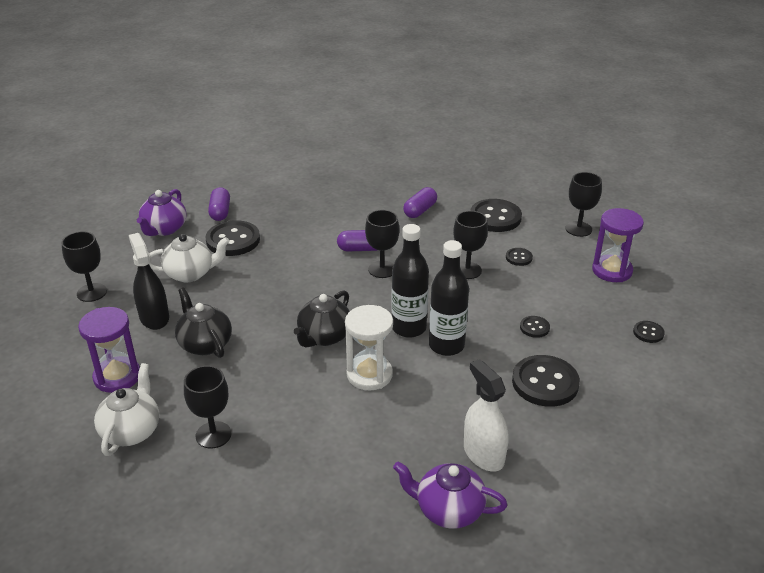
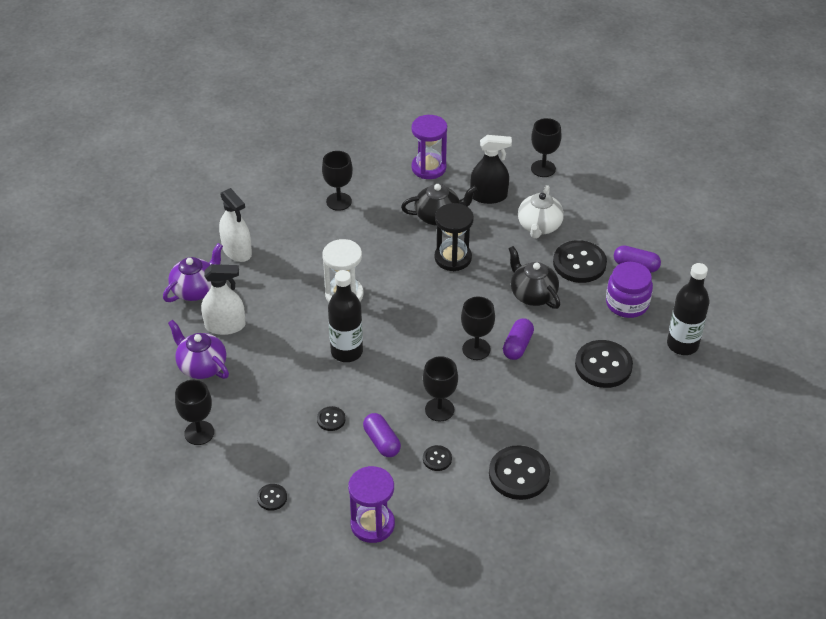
camera: 115 degrees right, 10 degrees up
white teapot [94,363,159,456] -> none
purple teapot [137,189,187,236] -> purple teapot moved to [168,319,229,379]
black teapot [294,290,350,347] -> black teapot moved to [508,246,560,309]
black bottle [391,224,429,338] -> black bottle moved to [667,263,709,355]
purple capsule [403,187,437,218] -> purple capsule moved to [363,413,401,457]
black button [512,355,580,407] -> black button moved to [575,340,633,388]
black goblet [565,172,602,237] -> black goblet moved to [175,380,214,445]
none -> white spray bottle [219,188,252,262]
none -> black hourglass [435,203,474,271]
none -> purple jar [606,262,653,318]

